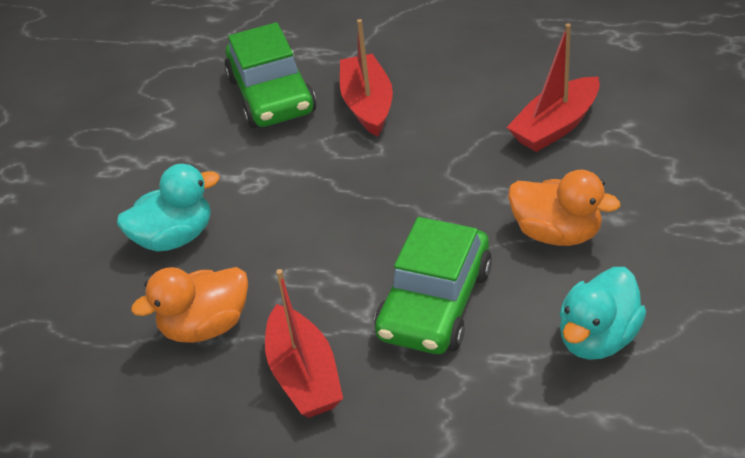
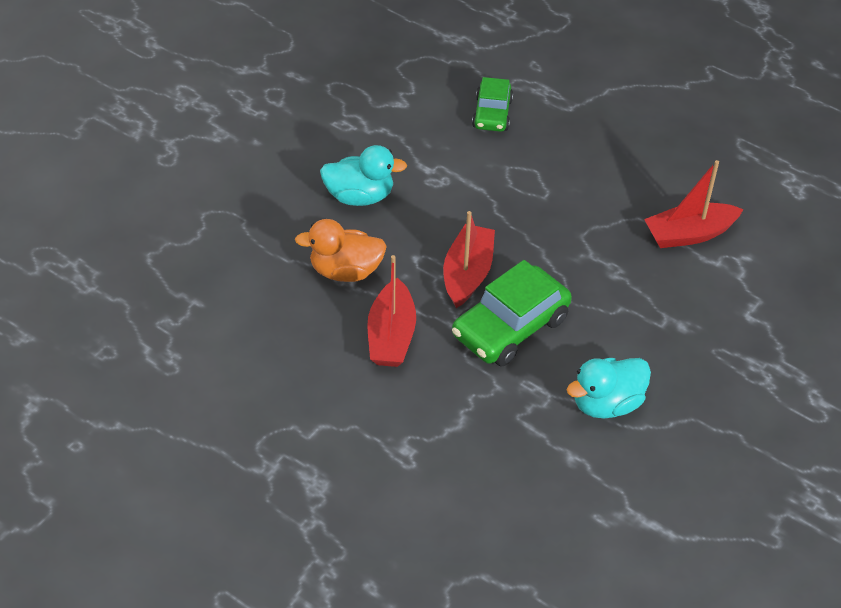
camera: 20 degrees right, 5 degrees up
green car [224,22,317,128] -> green car [472,77,513,132], size x0.62
red boat [340,19,393,137] -> red boat moved to [443,211,495,308]
orange duck [508,170,620,246] -> none

